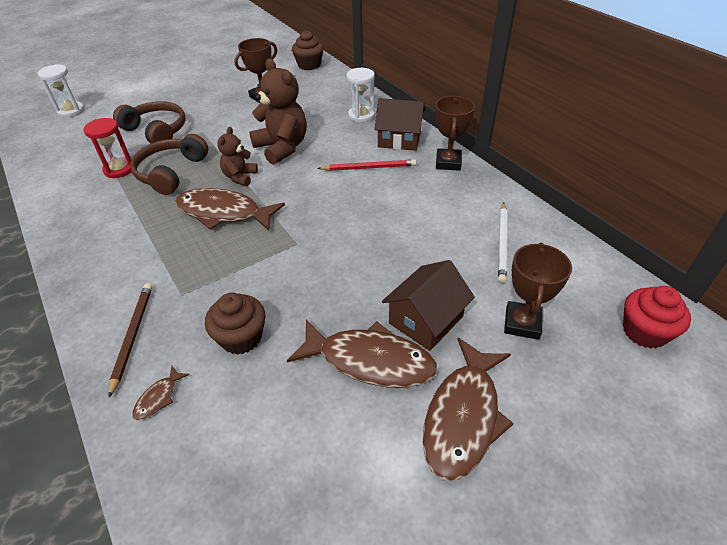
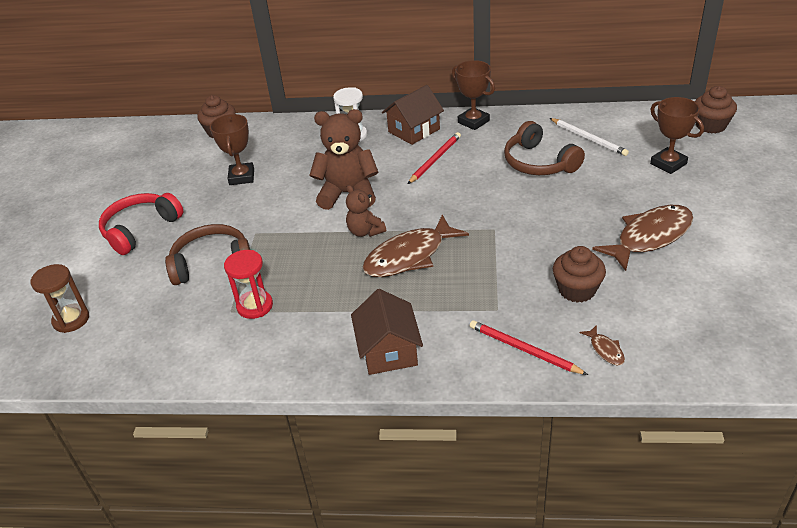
camera: 50 degrees left, 5 degrees down
white hourglass [38,64,85,118] -> brown hourglass [30,264,89,333]
brown pencil [108,283,152,398] -> red pencil [470,320,588,375]
brown headphones [130,134,208,195] -> brown headphones moved to [504,121,585,175]
brown house [382,260,475,351] -> brown house moved to [351,289,423,375]
brown fish [423,338,514,481] -> none
red cupcake [623,286,691,349] -> brown cupcake [695,86,737,133]
none -> red headphones [99,193,183,255]

